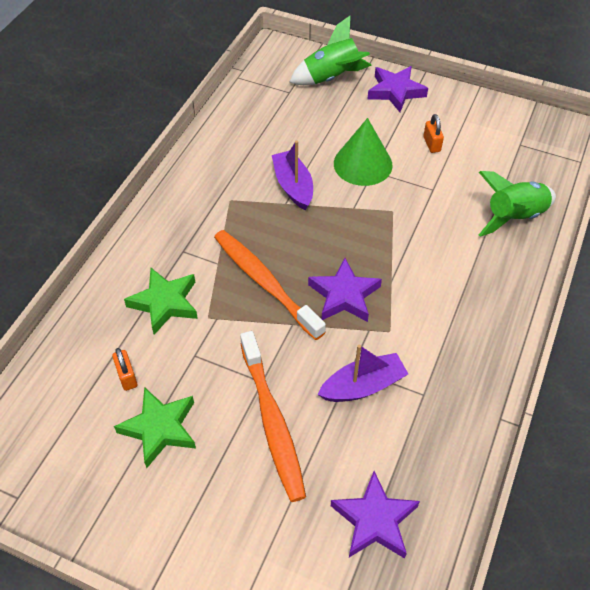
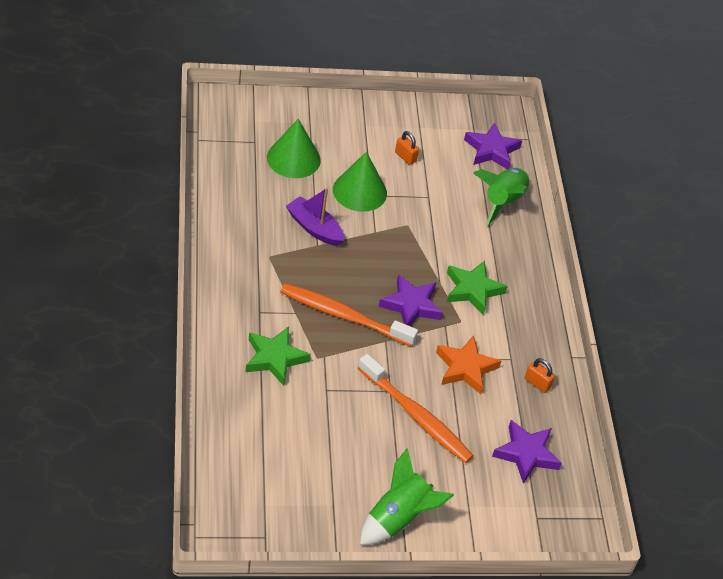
camera: 35 degrees left, 5 degrees down
orange padlock [112,348,138,391] -> orange padlock moved to [525,358,555,393]
green star [114,387,196,468] -> green star moved to [447,261,508,315]
green rocket [290,16,372,85] -> green rocket moved to [360,449,454,545]
purple boat [317,344,408,402] -> orange star [436,335,501,394]
purple star [368,66,428,112] -> purple star moved to [464,123,522,170]
none -> green cone [267,119,321,178]

